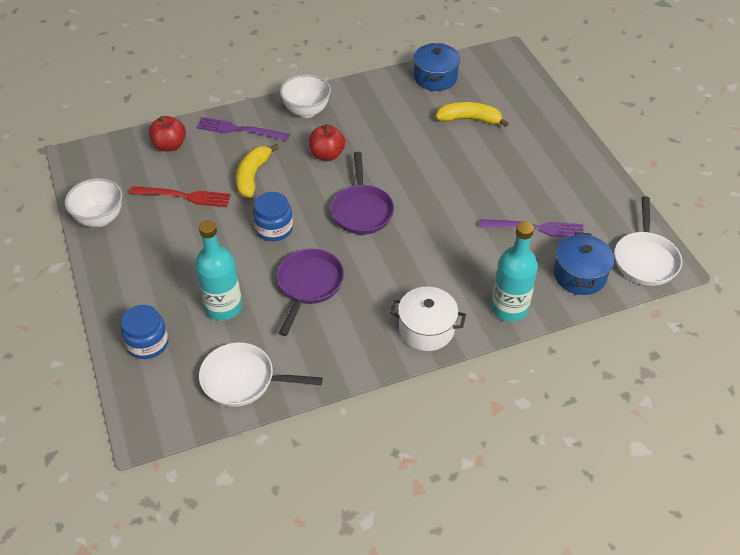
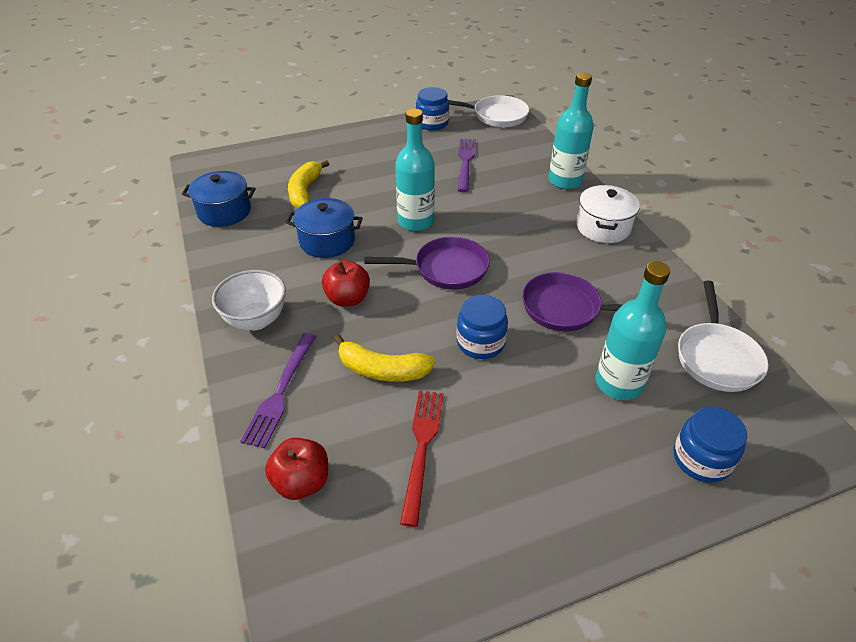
camera: 90 degrees left, 5 degrees down
white bowl [65,178,123,227] -> none
blue pot [554,232,614,295] -> blue pot moved to [286,198,363,258]
none -> turquoise bottle [395,109,435,231]
none -> blue jar [416,87,449,130]

